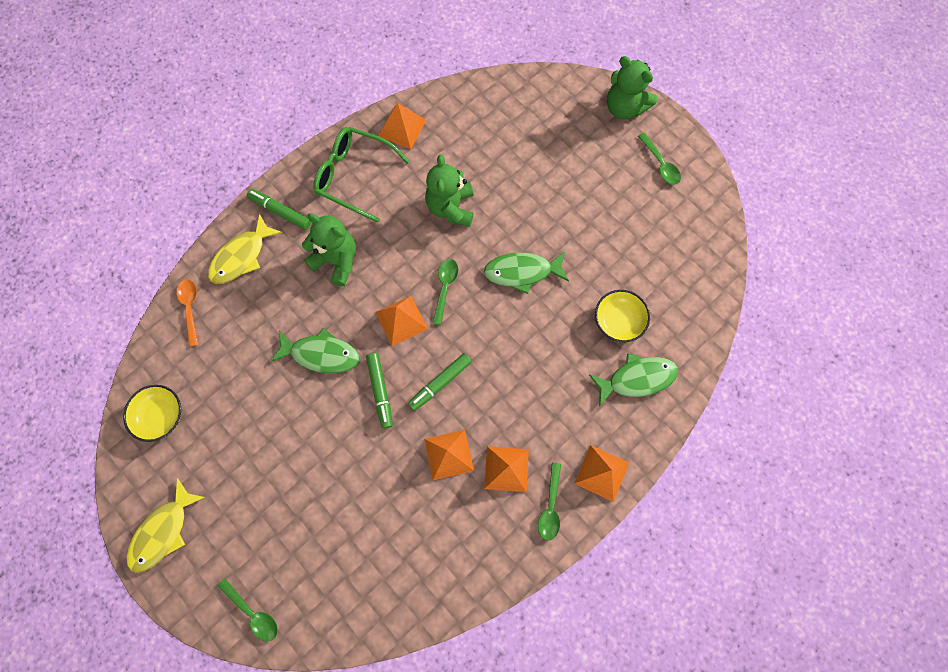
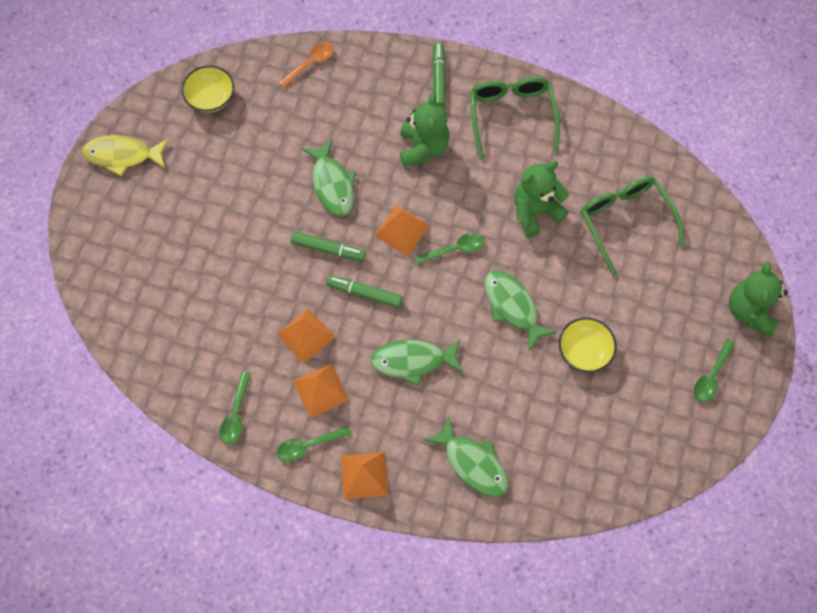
camera: 60 degrees right, 5 degrees down
yellow fish [208,213,282,284] -> none
green spoon [218,578,278,641] -> green spoon moved to [220,372,251,444]
green marker [366,353,393,429] -> green marker turned 120 degrees counterclockwise [291,231,366,261]
orange pyramid [379,103,426,149] -> none
yellow bowl [595,290,650,342] -> yellow bowl moved to [558,317,617,373]
none -> green fish [370,340,463,386]
none -> green glasses [581,176,685,277]

